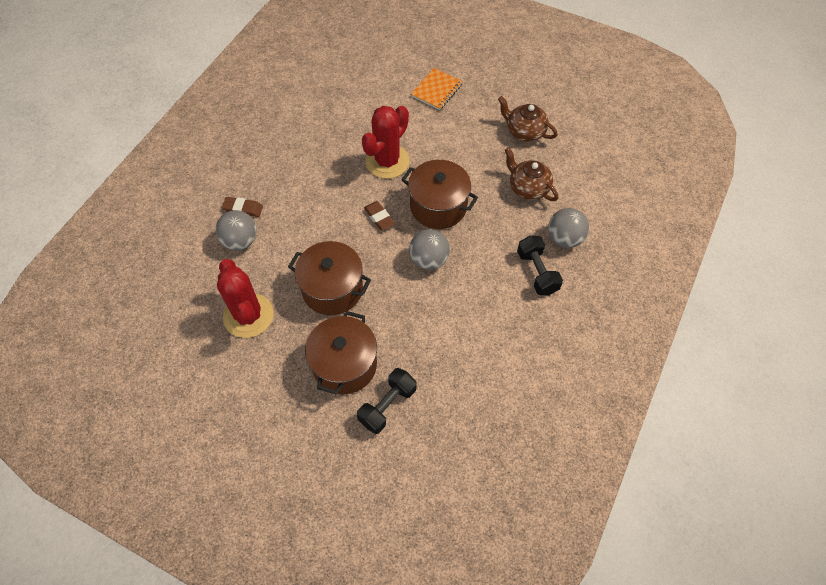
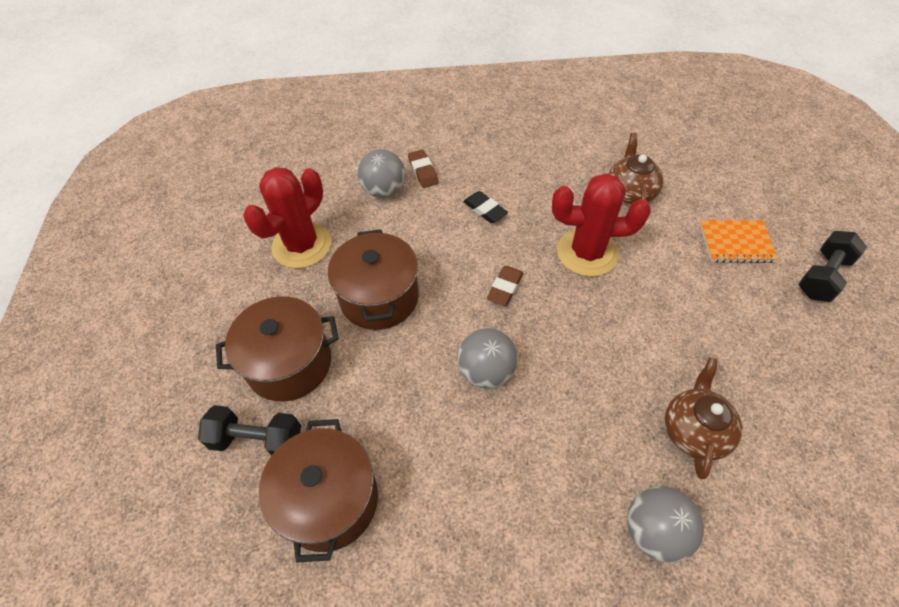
camera: 60 degrees right, 5 degrees down
brown pot [401,160,478,229] -> brown pot moved to [259,419,378,563]
brown teapot [498,96,558,142] -> brown teapot moved to [609,133,664,205]
black dumbbell [517,235,563,295] -> black dumbbell moved to [798,231,867,302]
none -> black eraser [463,191,508,223]

